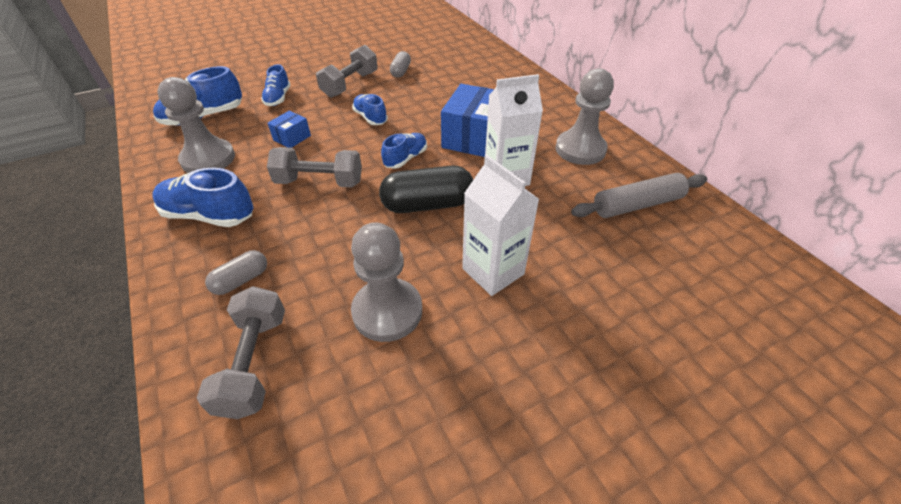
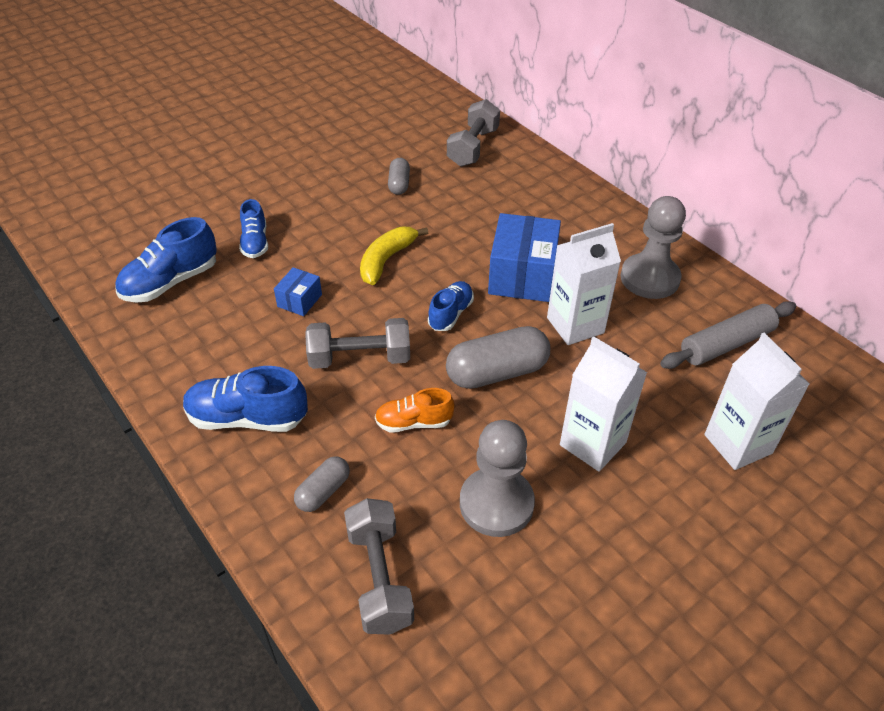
camera: 10 degrees left, 0 degrees up
grey pawn [157,77,235,173] -> none
grey dumbbell [316,45,378,98] -> grey dumbbell moved to [447,99,500,167]
blue shoe [352,94,388,125] -> yellow banana [360,227,428,285]
black capsule [379,165,473,213] -> grey capsule [446,326,550,389]
none -> orange shoe [375,388,455,433]
none -> white carton [704,332,810,470]

